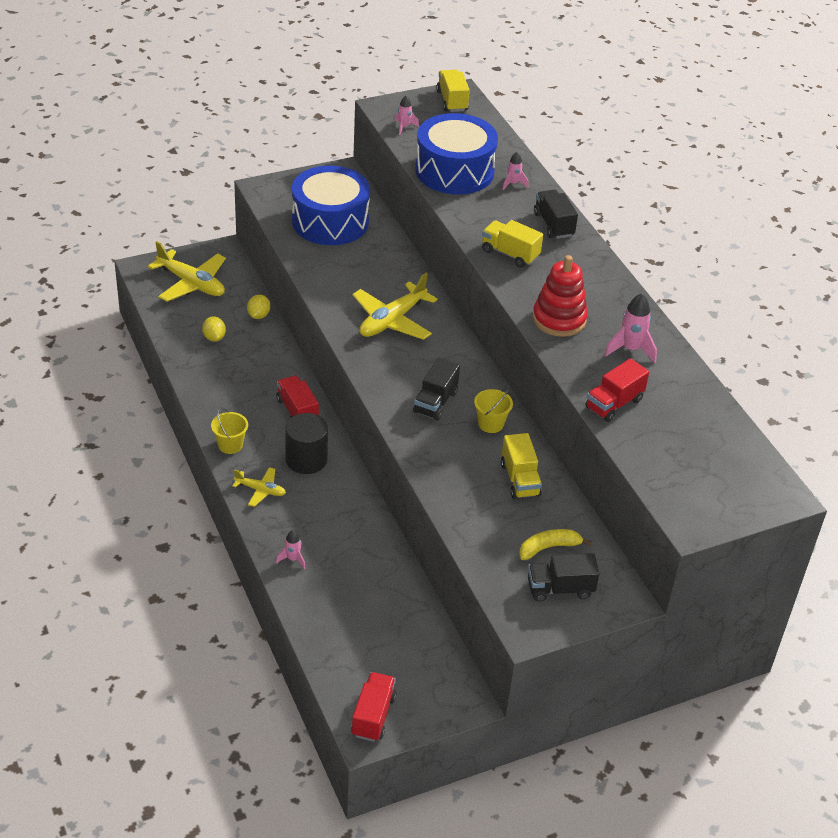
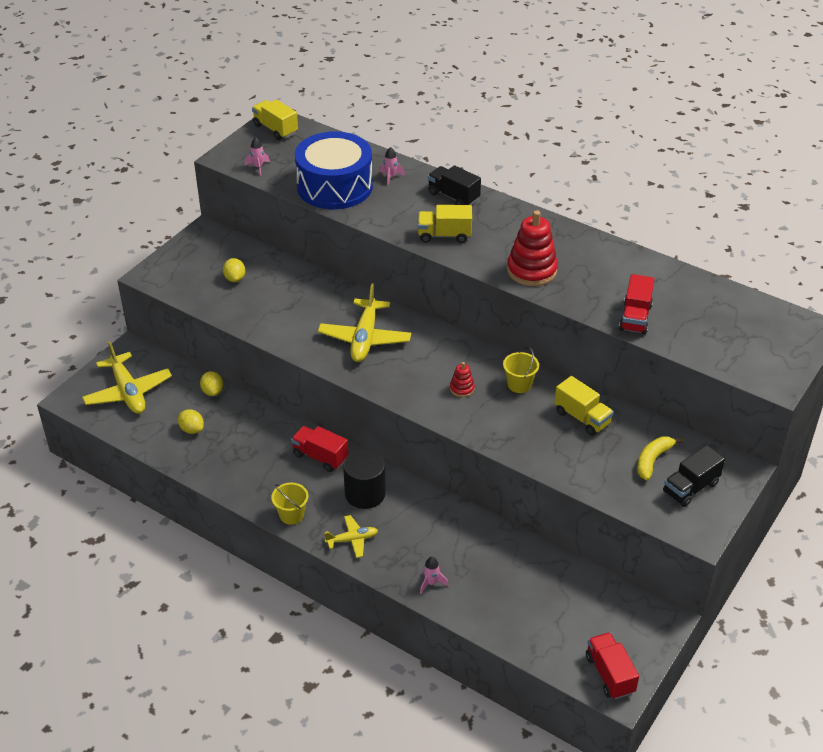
camera: 30 degrees left, 0 degrees up
yellow plane [148,241,226,302] -> yellow plane turned 60 degrees clockwise [82,342,172,414]
blue drum [292,166,370,245] -> yellow lemon [223,258,245,282]
black truck [413,357,460,421] -> red stacking toy [450,362,475,397]
pink rocket [604,293,657,363] -> none

